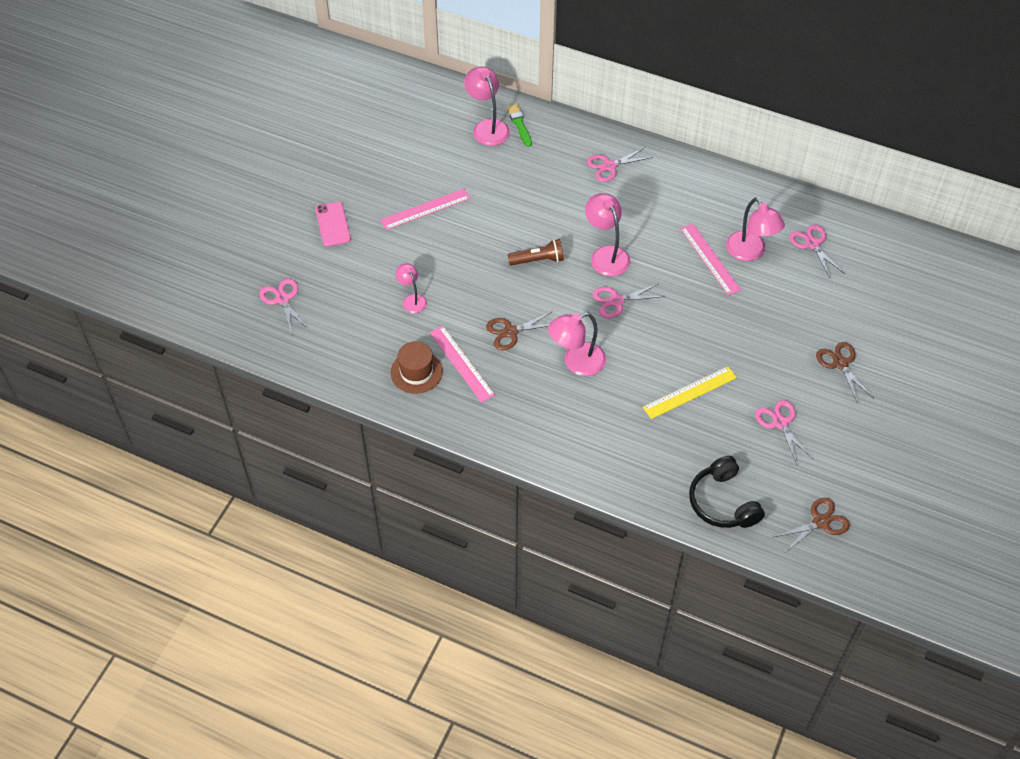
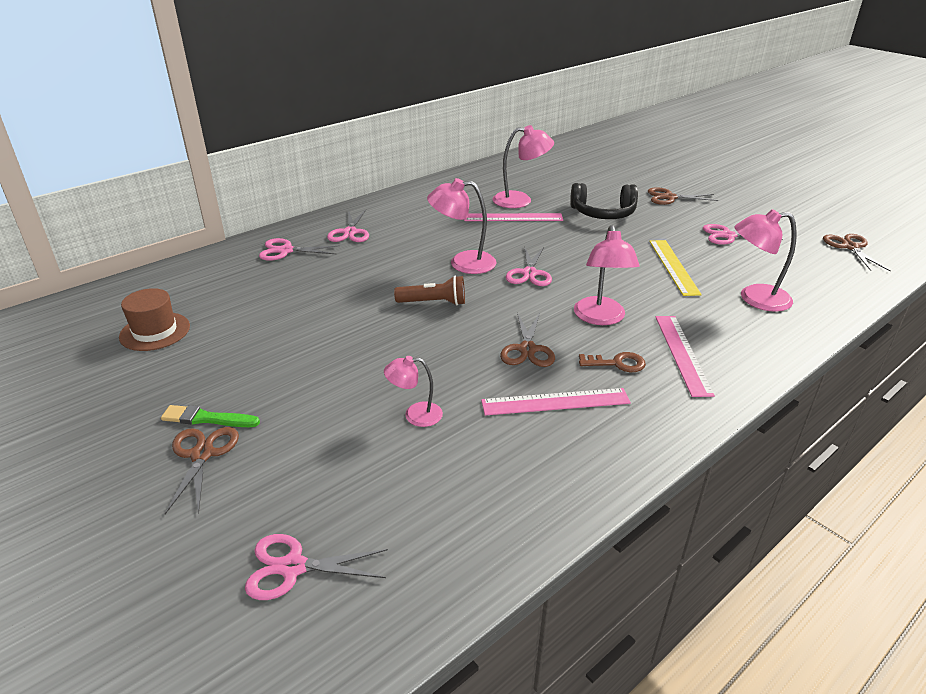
camera: 65 degrees left, 20 degrees down
pink phone [315,202,351,246] -> brown scissors [165,427,239,514]
pink ruler [380,189,471,230] -> pink ruler moved to [656,316,715,397]
brown hat [391,341,443,394] -> brown hat moved to [119,288,190,351]
pink lamp [464,67,510,146] -> pink lamp moved to [734,209,797,312]
green brush [507,104,532,147] -> green brush moved to [161,405,260,427]
brown flashlight [508,239,564,265] -> brown flashlight turned 75 degrees clockwise [394,276,465,305]
black headphones [689,456,765,528] -> black headphones moved to [570,183,638,219]
pink scissors [789,225,845,278] -> pink scissors moved to [259,238,340,261]
none -> brown key [579,352,646,372]

